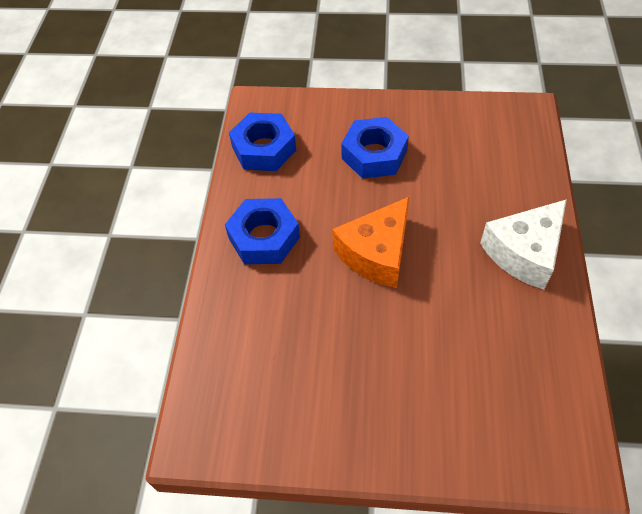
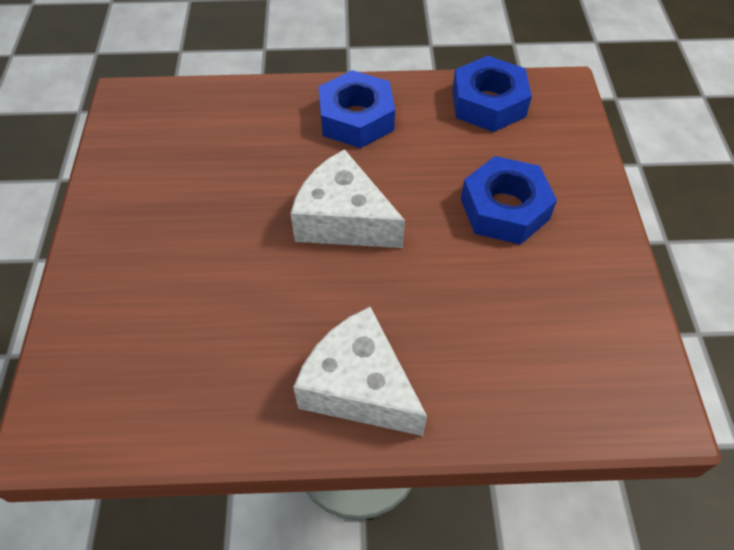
camera: 80 degrees right, 0 degrees up
orange cheese [332,197,409,288] -> white cheese [291,149,405,248]

